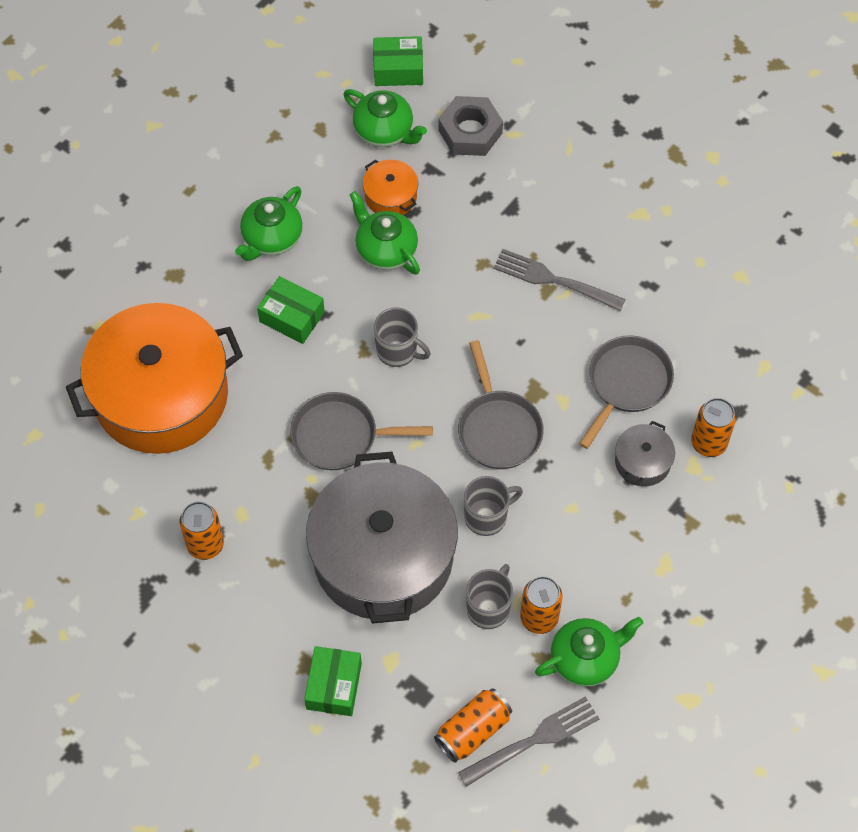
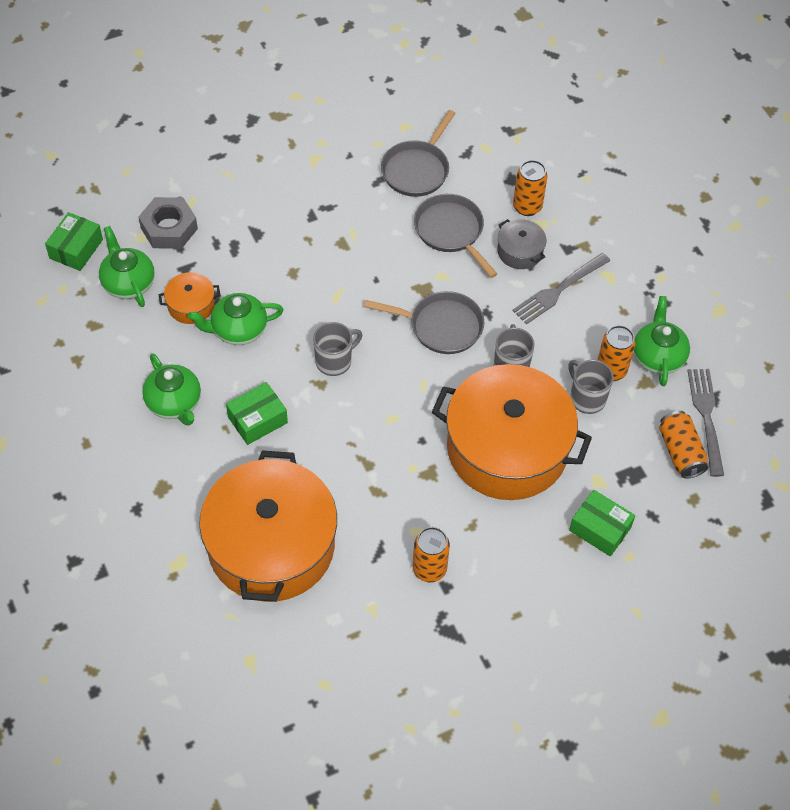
camera: 65 degrees left, 5 degrees down
grey pan [290,392,433,470] -> grey pan moved to [381,110,456,197]
grey pot [306,452,458,624] -> orange pot [432,364,592,500]
green teapot [343,89,427,147] -> green teapot turned 90 degrees counterclockwise [99,226,155,307]
grey fork [493,249,626,311] -> grey fork moved to [512,253,610,325]

